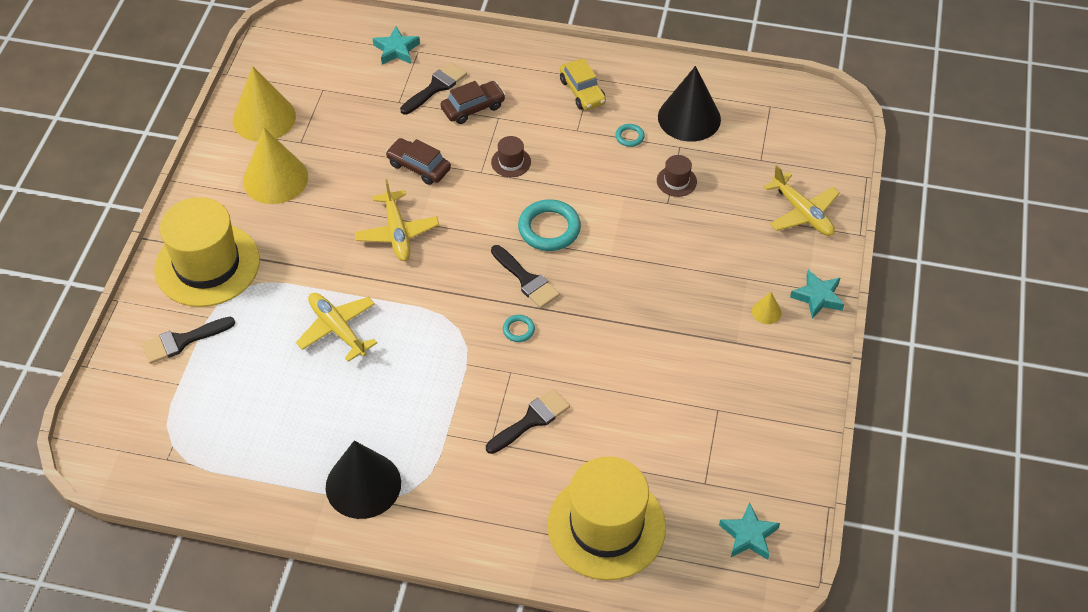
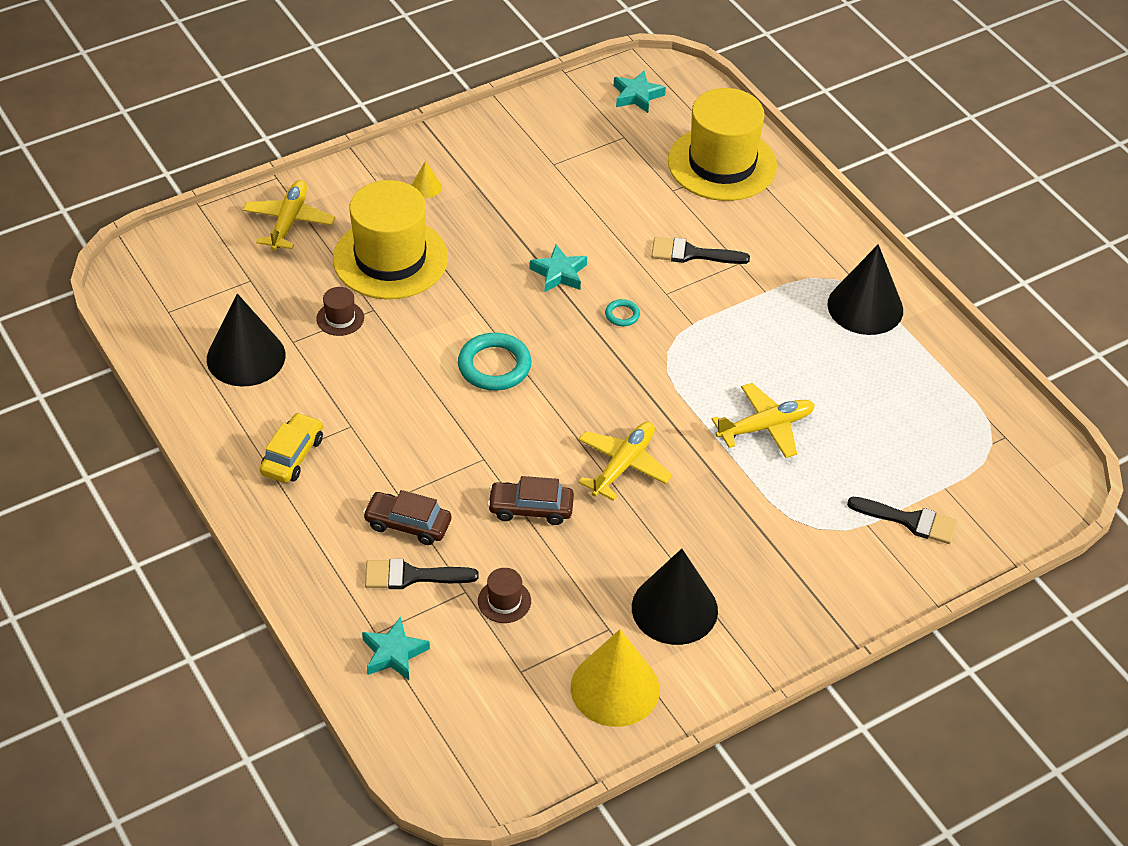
camera: 135 degrees left, 5 degrees down
yellow hat [154,197,260,307] -> yellow hat moved to [333,180,448,299]
yellow cone [243,128,308,204] -> black cone [632,549,718,645]
yellow plane [296,293,377,362] -> yellow plane turned 120 degrees counterclockwise [712,383,815,458]
brown car [386,138,451,185] -> brown car turned 105 degrees clockwise [487,476,574,525]
brown hat [491,136,531,177] -> brown hat moved to [478,568,531,623]
black brush [491,245,560,308] -> none
turquoise ring [615,124,645,147] -> none
turquoise star [790,270,844,319] -> turquoise star moved to [530,245,587,292]

